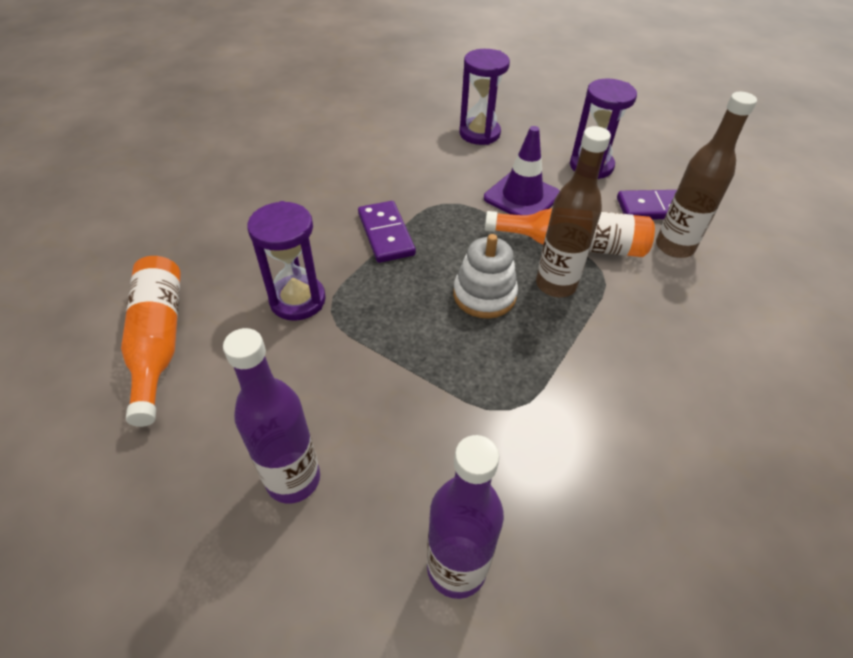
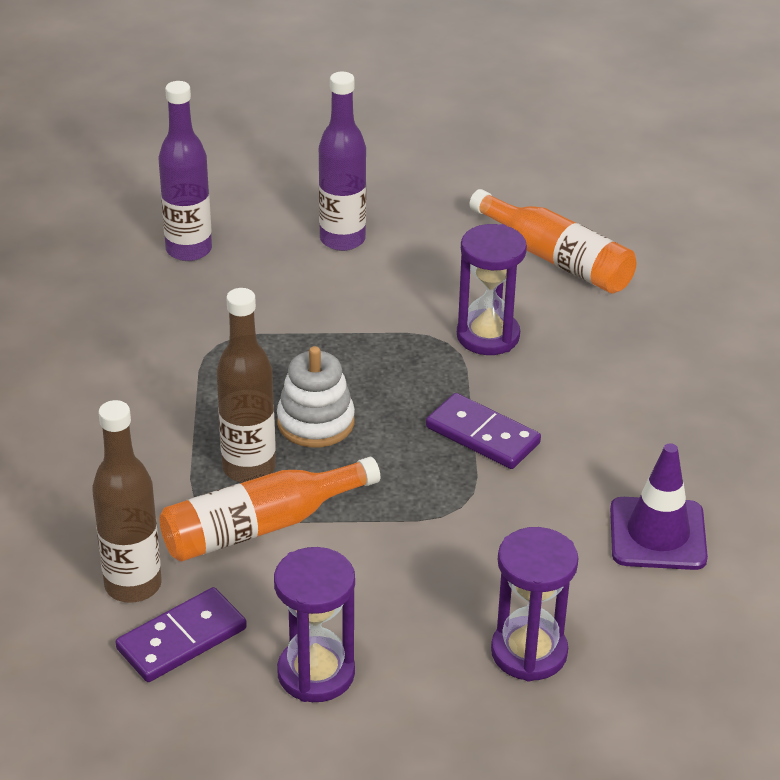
camera: 145 degrees right, 10 degrees down
purple traffic cone [484,126,560,215] -> purple traffic cone moved to [610,443,708,570]

